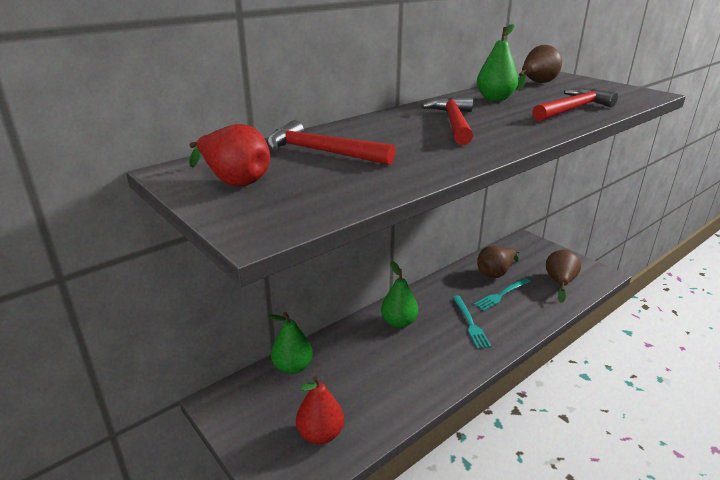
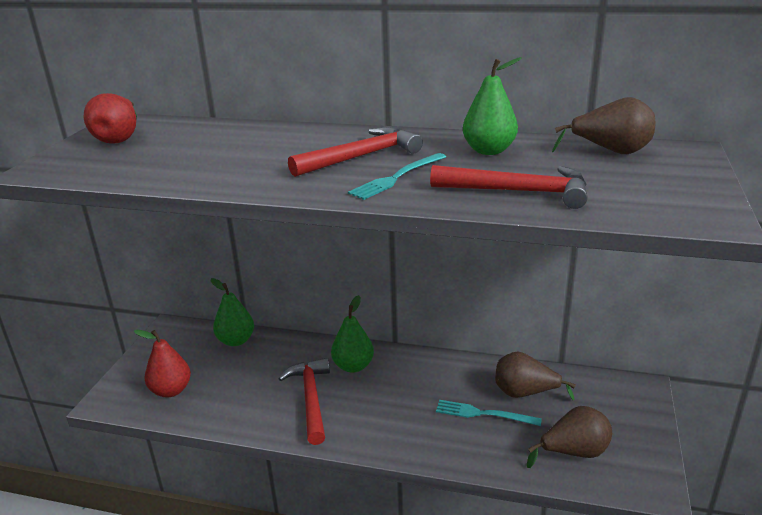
camera: 55 degrees right, 0 degrees up
red hammer [267,120,396,165] -> red hammer moved to [278,358,330,445]
turquoise fork [453,295,491,349] -> turquoise fork moved to [348,153,446,200]

